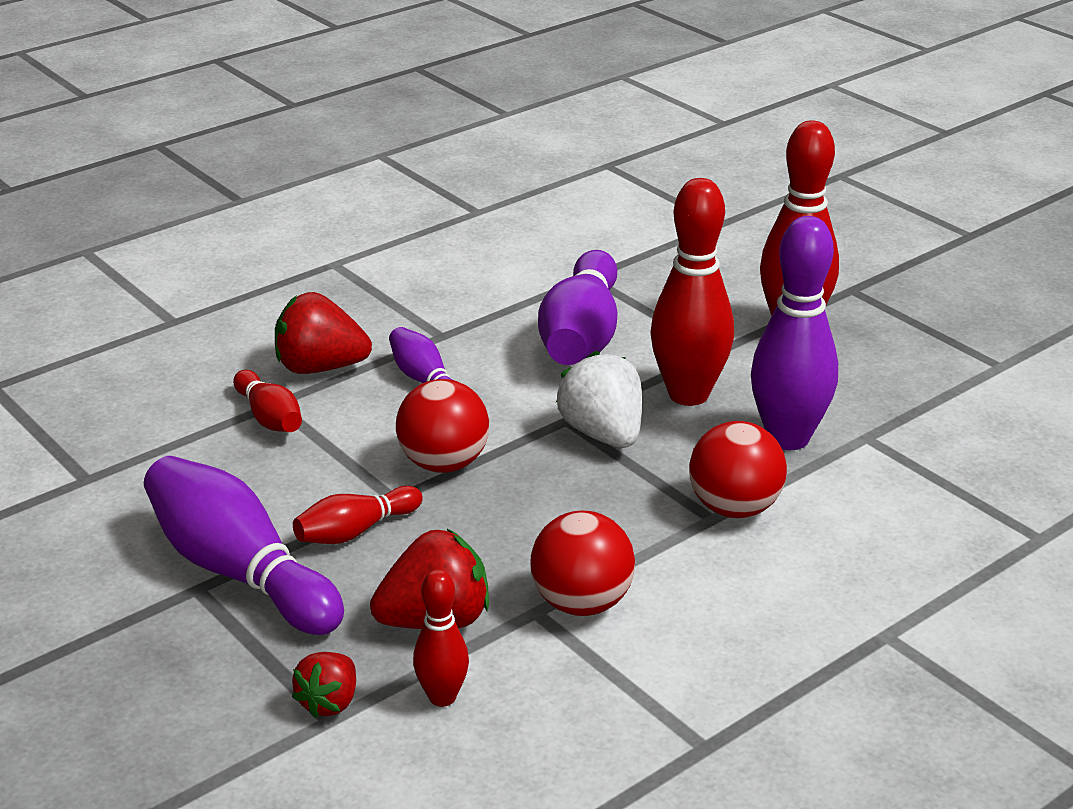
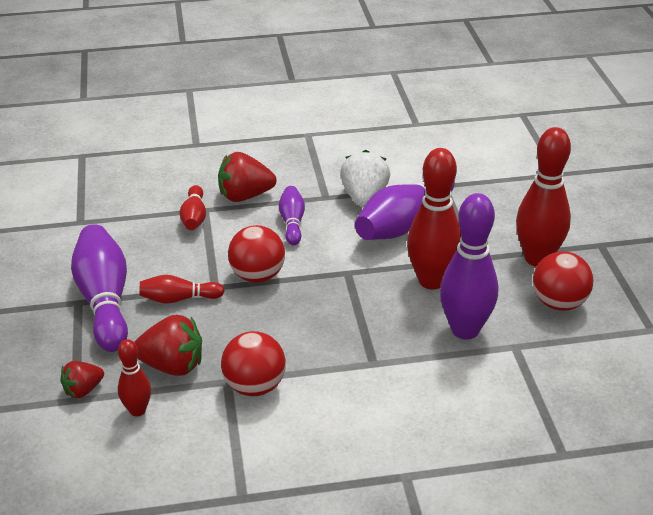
camera: 30 degrees right, 5 degrees up
red strawberry [275,292,372,374] -> red strawberry turned 45 degrees counterclockwise [218,152,276,202]
white strawberry [556,351,642,448] -> white strawberry moved to [340,150,390,207]
red ball [689,421,787,518] -> red ball moved to [533,251,593,311]

